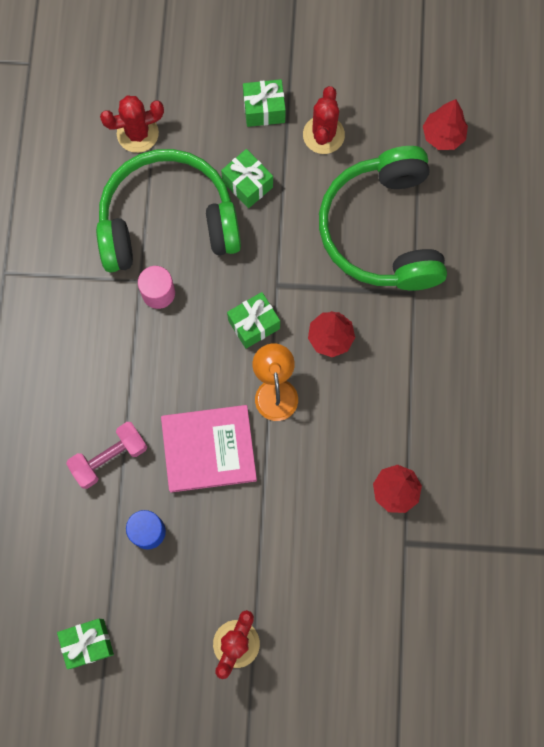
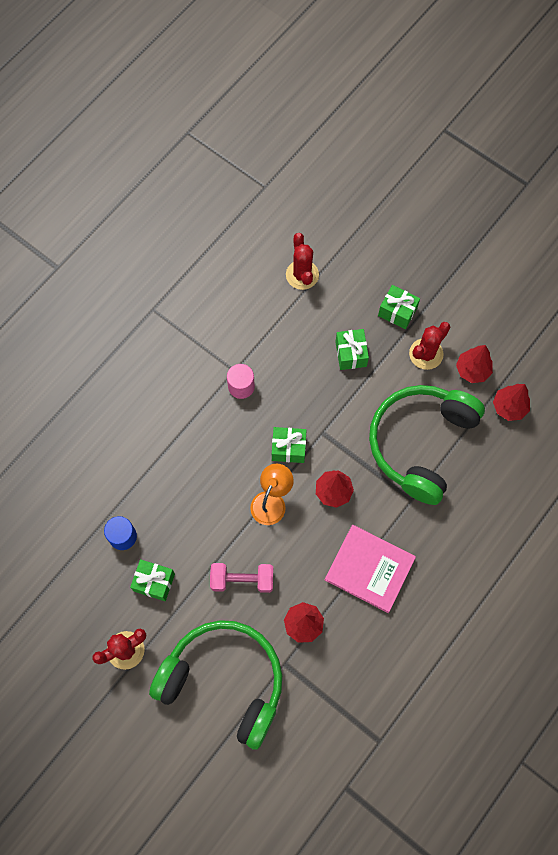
camera: 35 degrees right, 5 degrees down
green gift [57,619,114,669] -> green gift moved to [130,559,175,601]
pink dumbbell [66,422,147,489] -> pink dumbbell moved to [210,563,273,593]
green headphones [96,149,241,273] -> green headphones moved to [149,620,282,750]
red cactus [100,95,164,153] -> red cactus turned 60 degrees clockwise [286,233,319,290]
pink book [161,405,257,492] -> pink book moved to [325,525,416,613]
none -> red tree [456,345,493,383]

